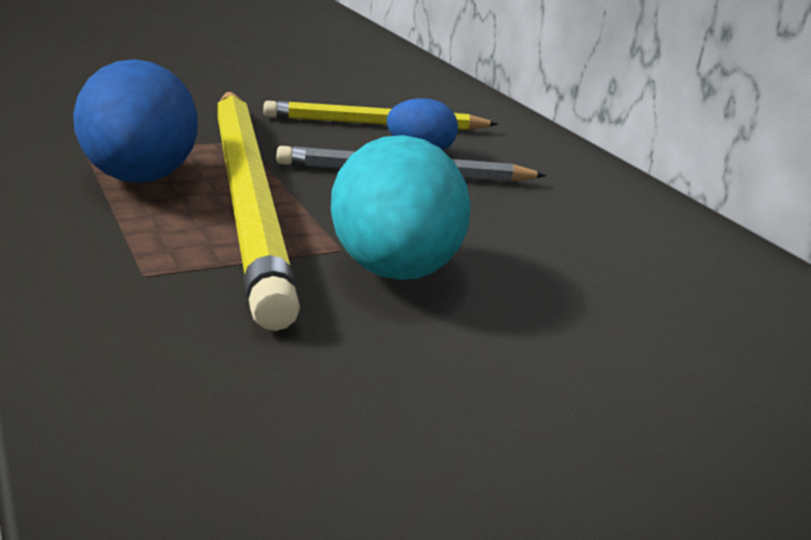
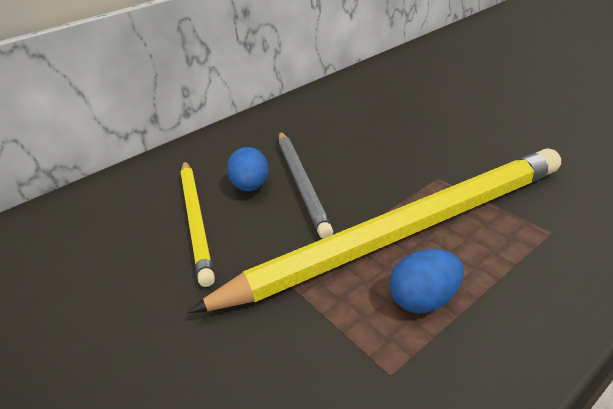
camera: 95 degrees left, 10 degrees up
blue egg [73,59,198,183] -> blue egg [389,249,464,313], size x0.54
turquoise egg [331,135,470,280] -> none

